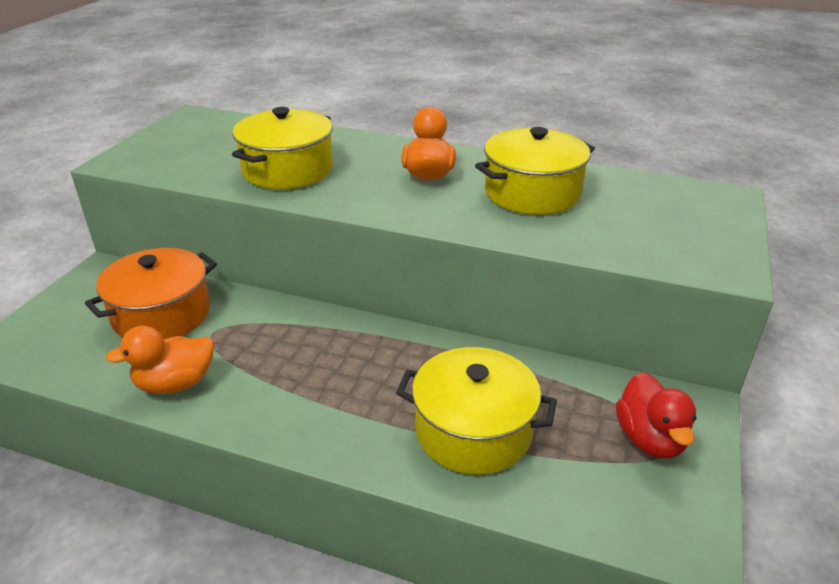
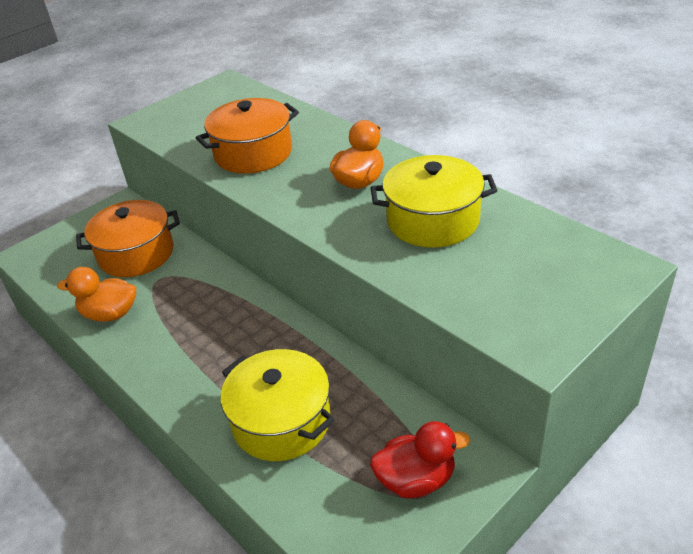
camera: 30 degrees right, 5 degrees up
yellow pot [232,107,333,189] -> orange pot [196,98,299,173]
red duck [616,372,697,459] -> red duck turned 120 degrees counterclockwise [370,421,470,498]

